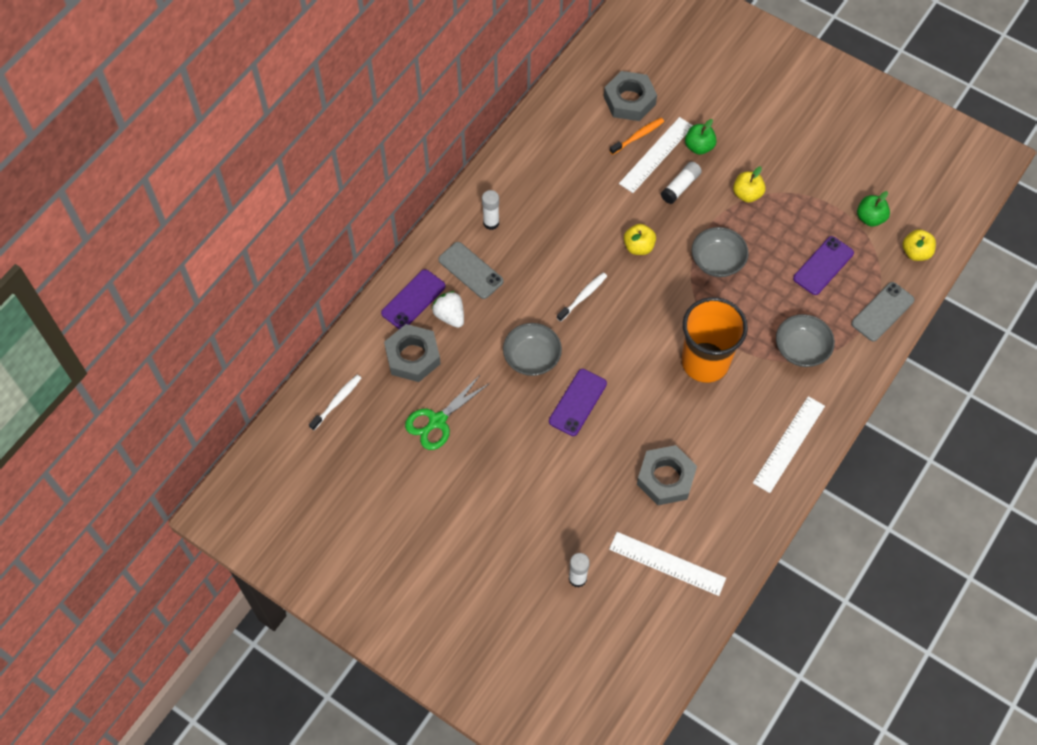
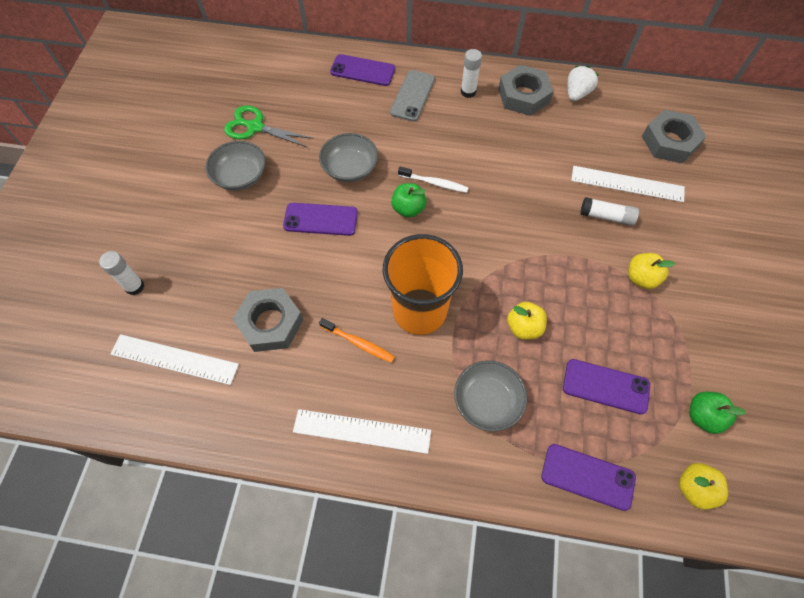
camera: 65 degrees right, 0 degrees up
white toothbrush [309,375,361,430] -> none
grey nut [384,324,441,382] -> grey nut moved to [498,64,553,116]
white strawberry [432,291,464,328] -> white strawberry moved to [568,66,598,101]
white ruler [609,532,726,596] -> white ruler turned 75 degrees counterclockwise [110,334,239,385]
orange toothbrush [610,118,664,155] -> orange toothbrush moved to [319,318,395,363]
yellow apple [624,224,656,255] -> yellow apple moved to [507,302,547,340]
green apple [685,119,717,155] -> green apple moved to [391,183,426,218]
grey bowl [692,227,749,277] -> grey bowl moved to [206,141,266,191]
grey phone [851,282,915,342] -> purple phone [541,444,636,511]

